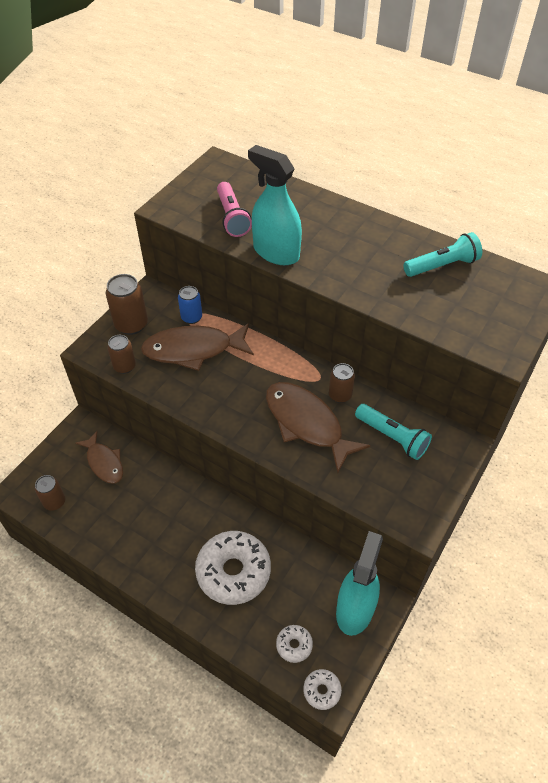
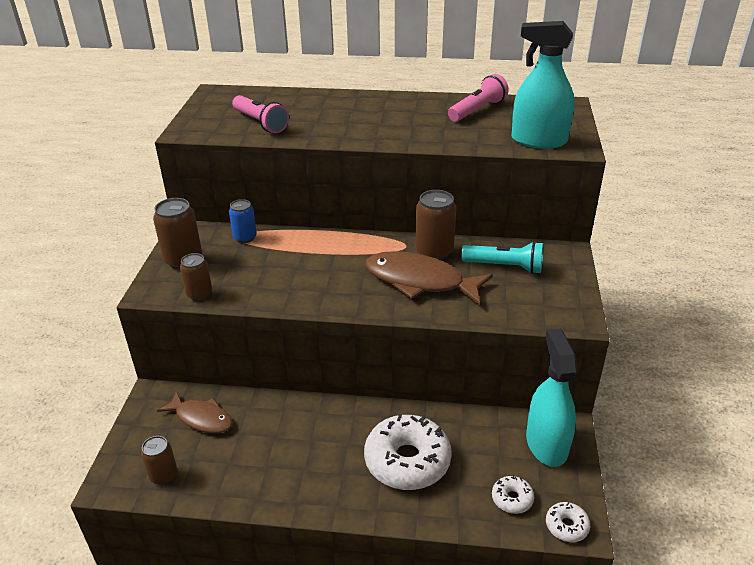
camera: 25 degrees left, 15 degrees down
brown fish [141,323,254,371] -> none
turquoise spray bottle [248,145,302,265] -> turquoise spray bottle moved to [512,21,575,149]
brown can [329,363,355,403] -> brown can [415,190,456,260], size x1.56
turquoise flashlight [403,232,482,277] -> pink flashlight [448,74,509,122]

